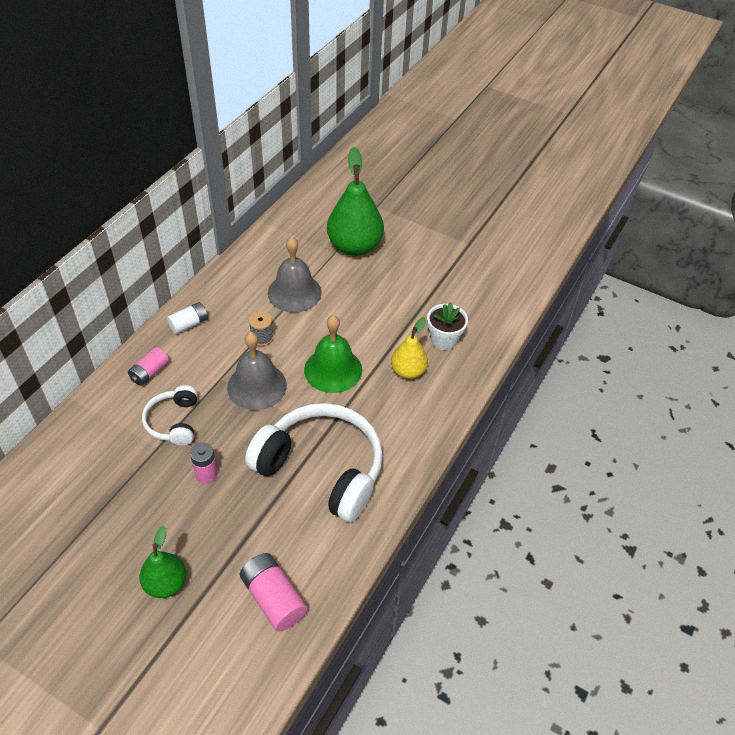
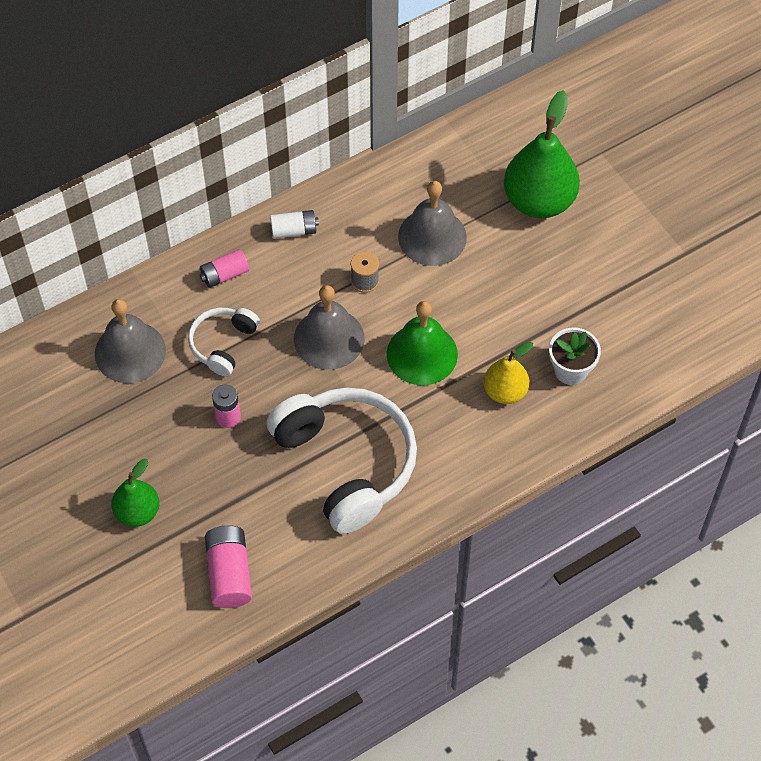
camera: 30 degrees right, 10 degrees up
none -> grey bell [95,299,166,383]

